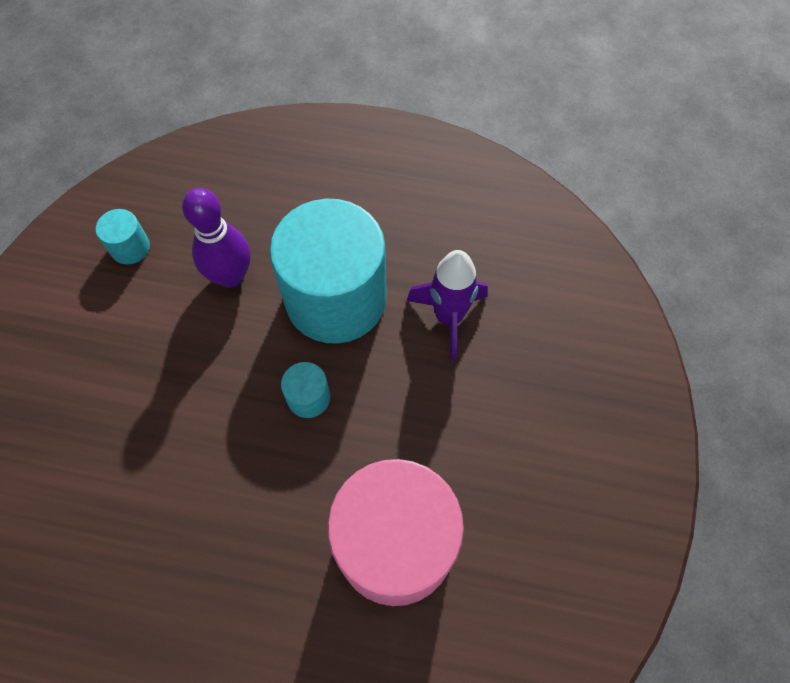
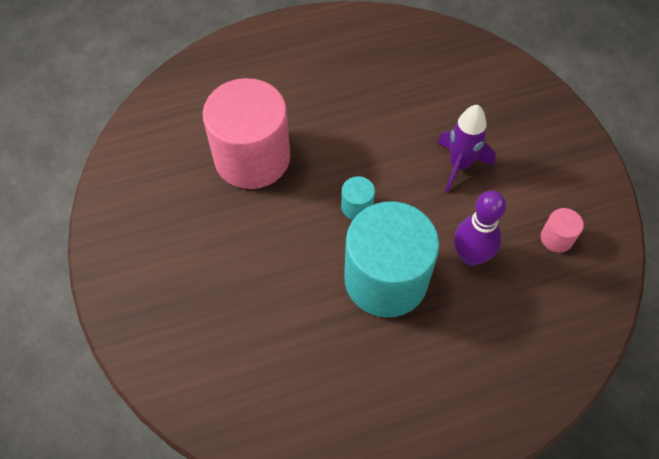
camera: 150 degrees right, 5 degrees down
turquoise cylinder [96,209,150,264] -> pink cylinder [541,208,584,253]
purple rocket [407,250,488,361] -> purple rocket moved to [437,105,496,193]

